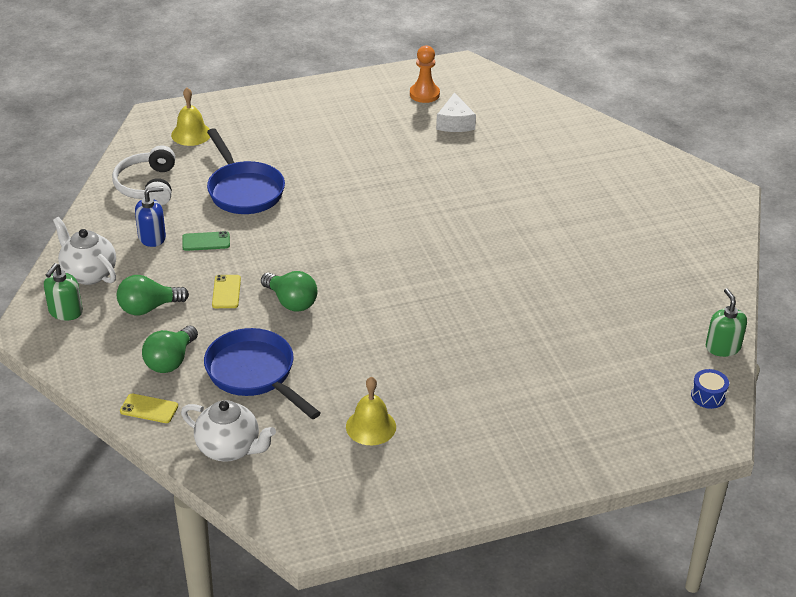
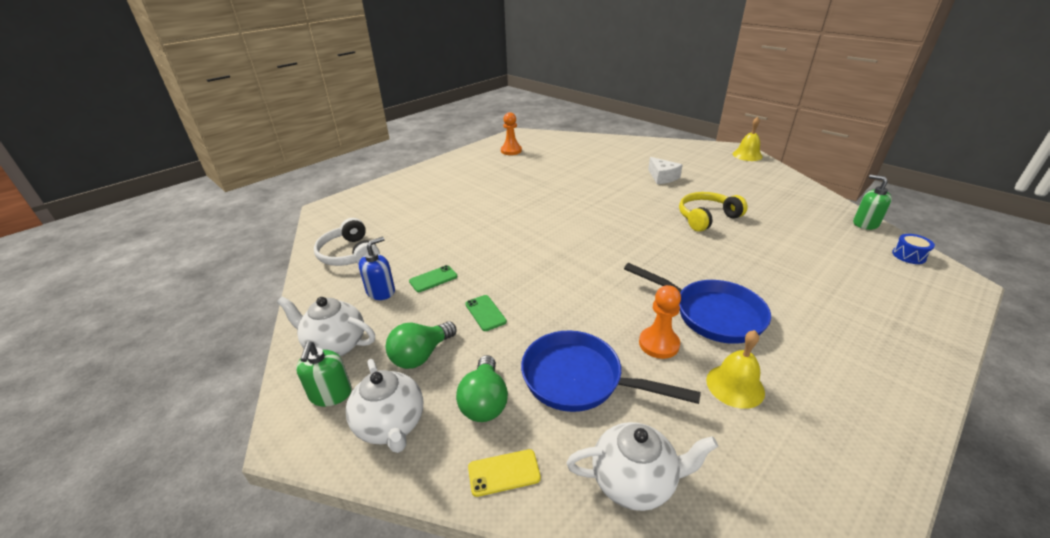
camera: 25 degrees left, 5 degrees down
yellow bell [171,88,210,146] -> yellow bell moved to [733,117,763,161]
blue pan [207,128,285,214] -> blue pan moved to [624,263,771,344]
yellow phone [212,275,241,308] -> green phone [465,295,507,331]
green light bulb [261,271,318,312] -> none
white cheese [436,92,476,132] -> white cheese moved to [648,157,683,184]
none -> white teapot [346,359,423,453]
none -> orange pawn [639,285,681,359]
none -> yellow headphones [679,192,748,232]

